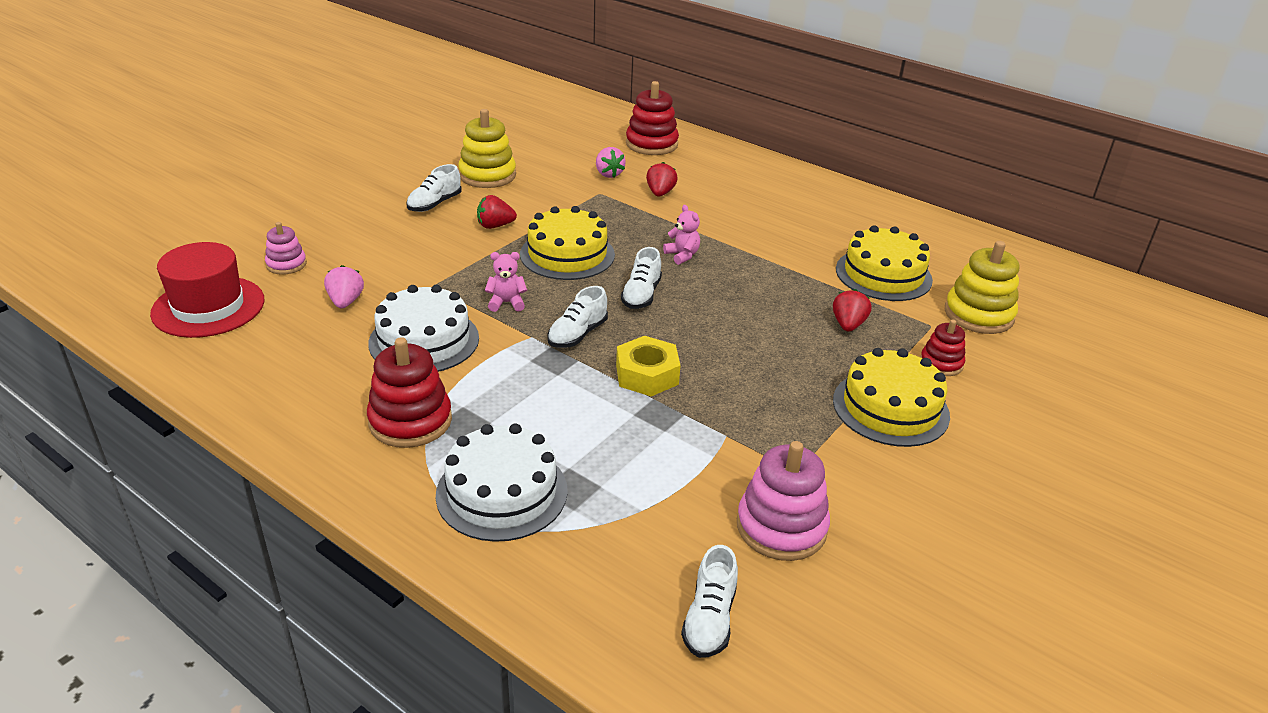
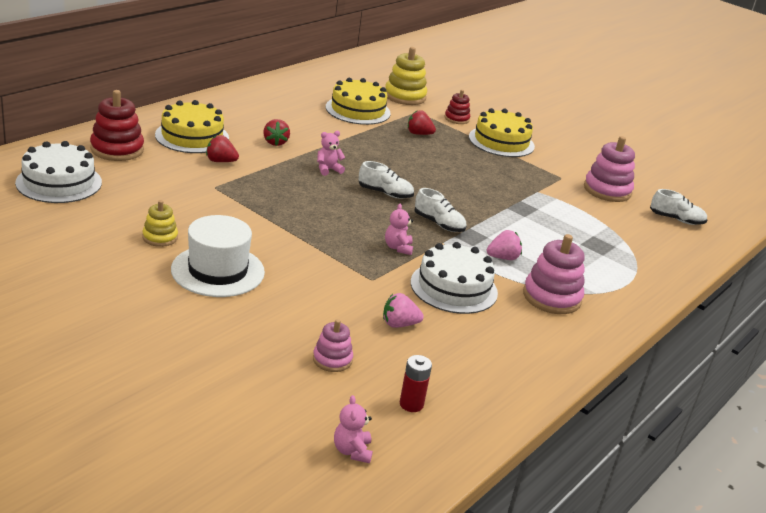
camera: 90 degrees left, 5 degrees down
red hat [150,242,264,338] -> red battery [400,355,432,412]
red stacking toy [367,337,452,448] -> pink stacking toy [523,234,585,314]
white shoe [406,164,462,212] -> white hat [171,215,265,297]
white cake [436,423,568,542] -> white cake moved to [15,141,102,203]
yellow stacking toy [458,109,516,188] -> yellow stacking toy [142,200,178,247], size x0.58
red strawberry [477,195,517,229] -> red strawberry moved to [263,119,290,146]
yellow cake [520,206,615,280] -> yellow cake moved to [155,100,229,153]
pink strawberry [596,147,626,178] -> pink strawberry moved to [487,230,522,260]
yellow nut [616,336,681,396] -> none
none -> pink teddy bear [334,395,373,463]

